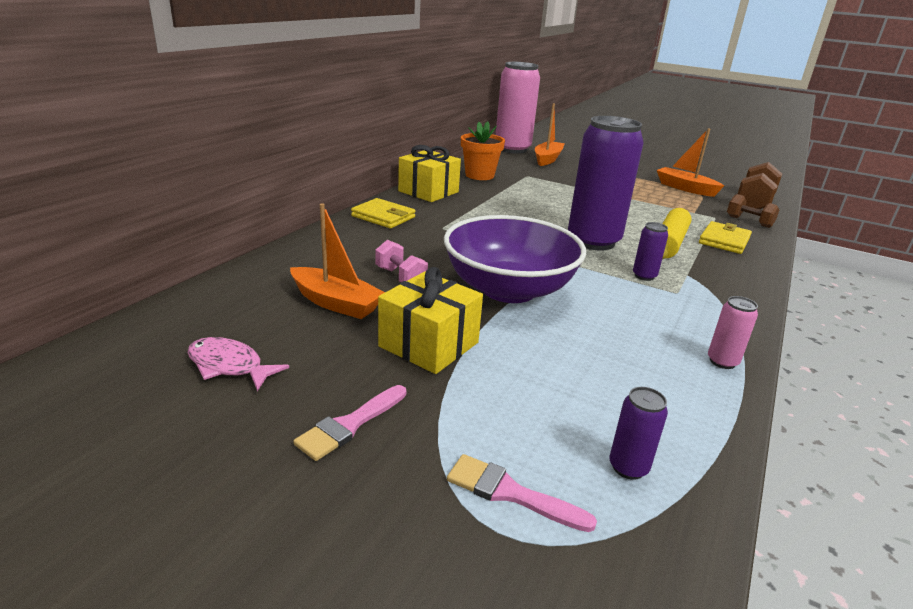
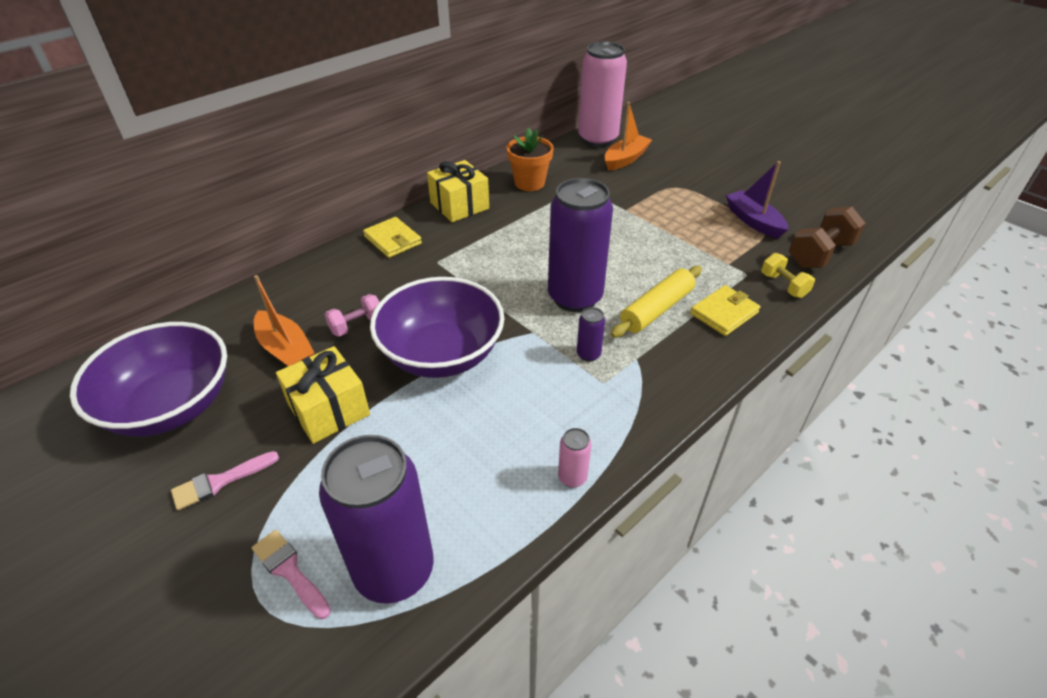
camera: 20 degrees right, 15 degrees up
pink fish [187,337,289,391] -> purple bowl [70,322,227,437]
pink dumbbell [375,240,428,282] -> pink dumbbell turned 75 degrees clockwise [324,294,379,336]
purple can [609,387,668,480] -> purple can [319,435,434,604], size x2.45
orange boat [657,128,724,197] -> purple boat [726,161,788,238]
brown dumbbell [727,194,779,228] -> yellow dumbbell [761,253,815,298]

